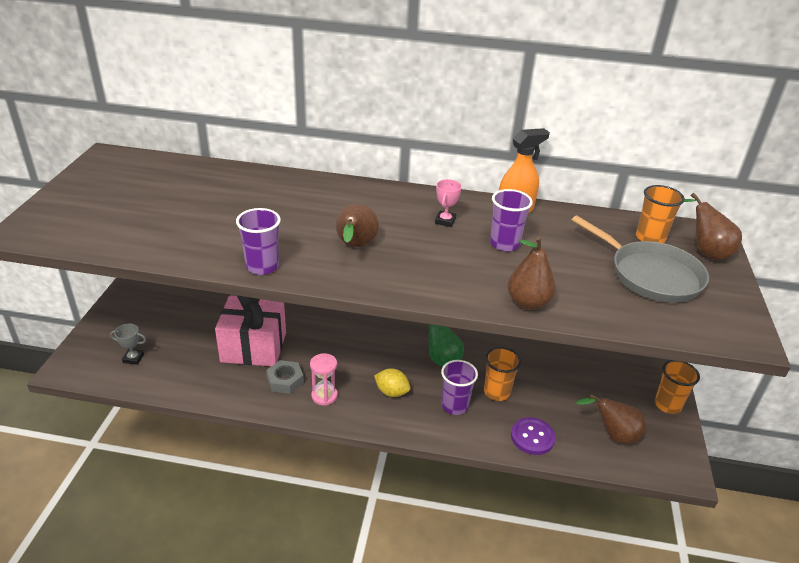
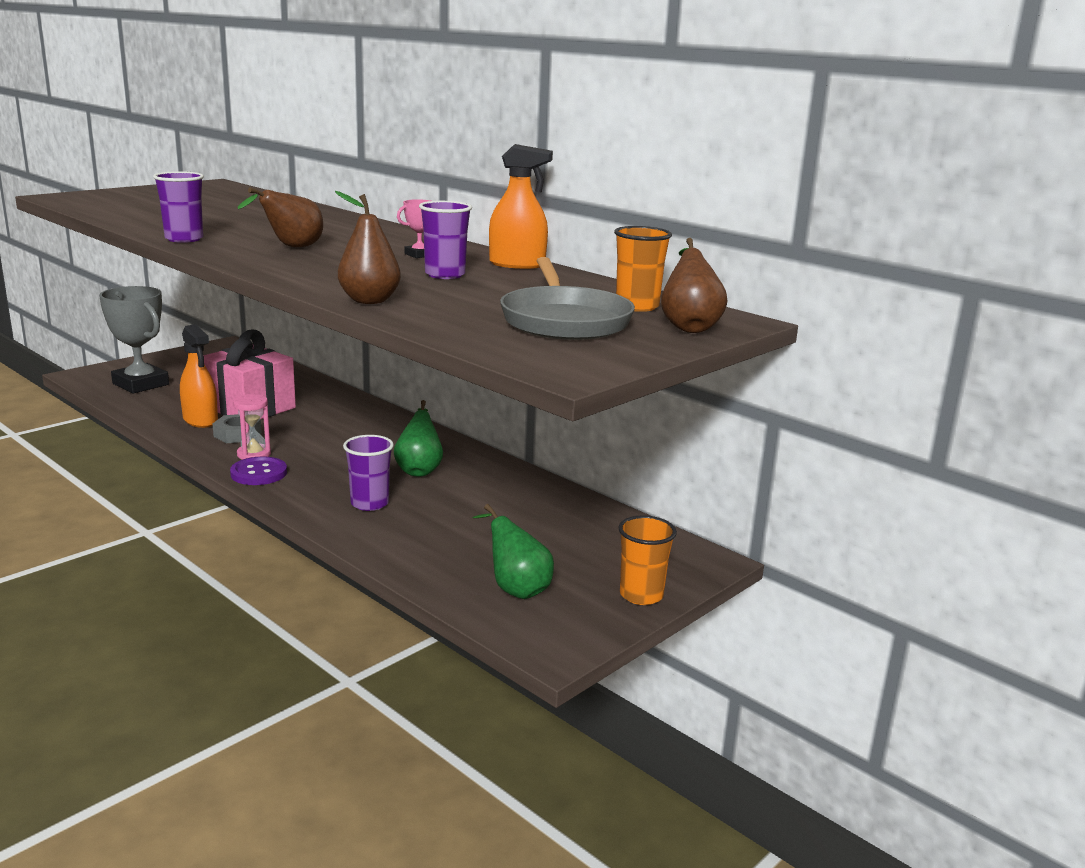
camera: 35 degrees right, 15 degrees down
grey trophy [110,324,146,365] -> grey trophy [99,286,169,394], size x2.25
yellow lemon [374,369,411,397] -> none
orange cup [484,347,521,401] -> none
purple button [511,417,555,455] -> purple button moved to [230,456,287,485]
brown pear [576,394,646,444] -> green pear [472,504,554,599]
none -> orange spray bottle [180,324,218,428]

